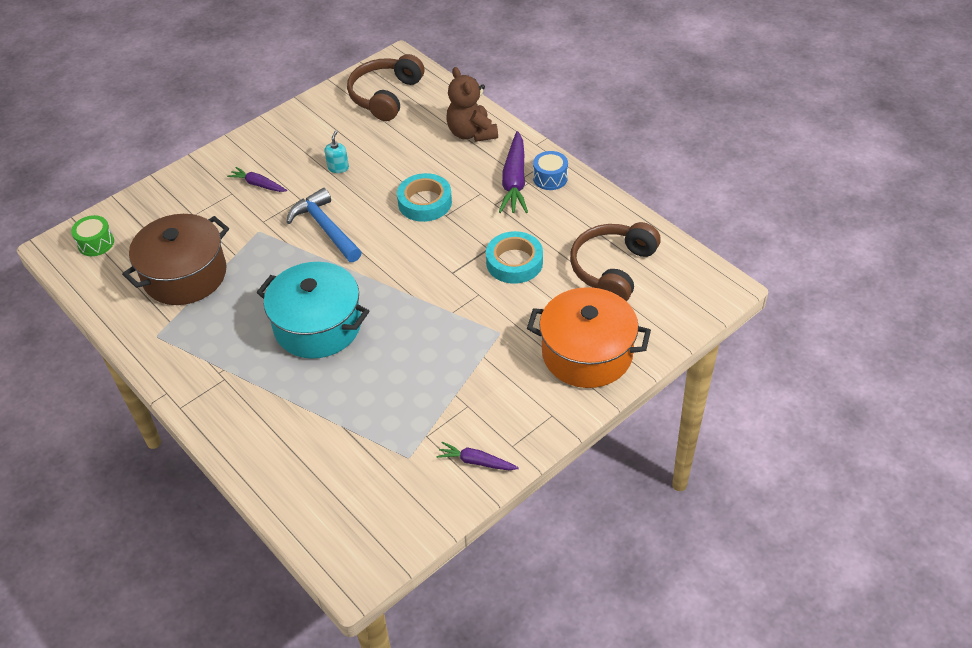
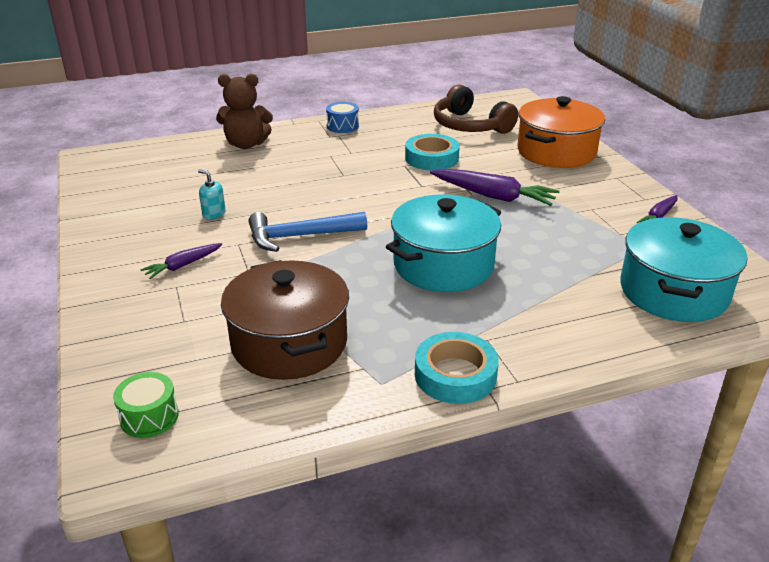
camera: 70 degrees left, 15 degrees down
brown headphones [347,54,424,121] -> none
turquoise tape [397,173,452,222] -> turquoise tape moved to [415,332,499,404]
purple carrot [499,131,528,213] -> purple carrot moved to [430,169,560,206]
none -> turquoise pot [620,217,747,322]

